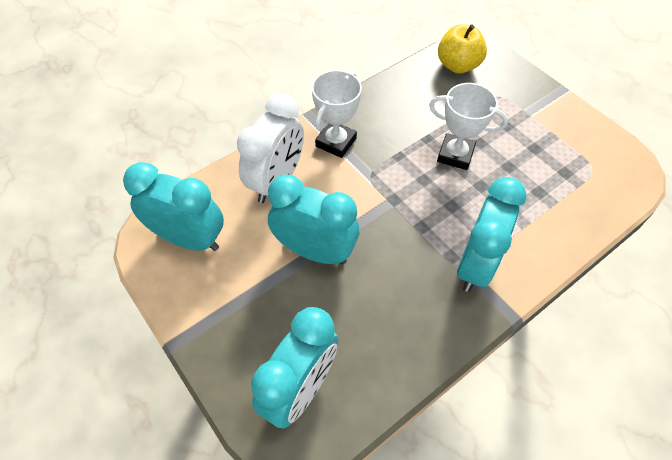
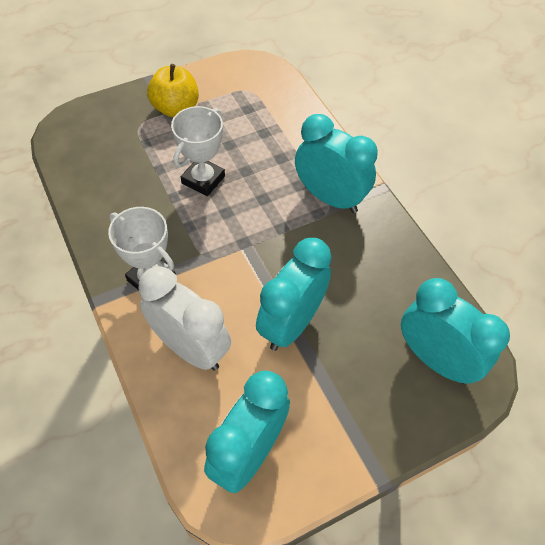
camera: 80 degrees left, 0 degrees up
yellow apple [438,24,487,73] -> yellow apple moved to [147,64,199,117]

